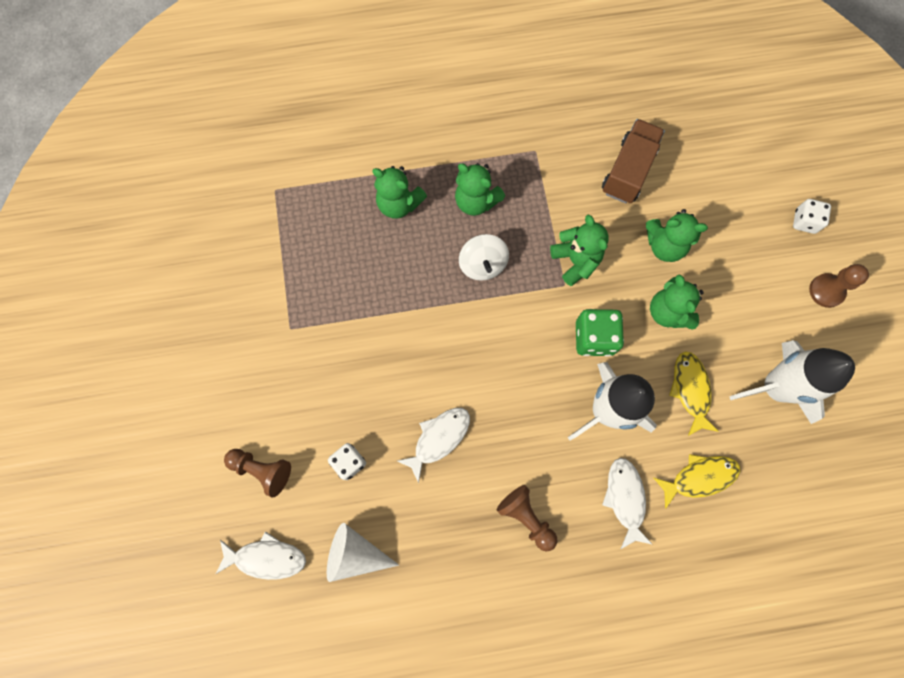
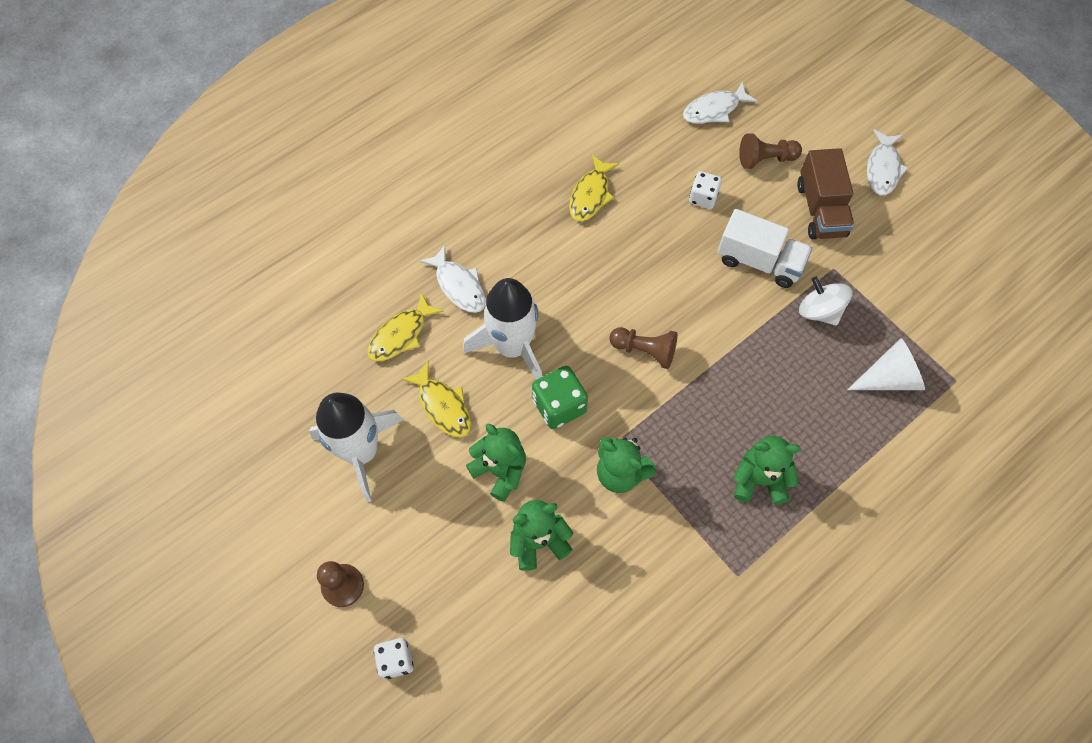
camera: 150 degrees right, 10 degrees down
white cone [327,523,399,582] -> white cone moved to [847,338,925,390]
green teddy bear [372,166,427,219] -> none
white fish [397,408,470,483] -> white fish moved to [867,129,909,195]
white spinning top [459,234,509,281] -> white spinning top moved to [799,277,852,326]
brown pawn [497,485,558,551] -> brown pawn moved to [609,327,678,369]
brown truck [602,119,665,204] -> brown truck moved to [797,148,854,239]
none -> yellow fish [569,155,619,221]
none -> white truck [717,209,812,288]

